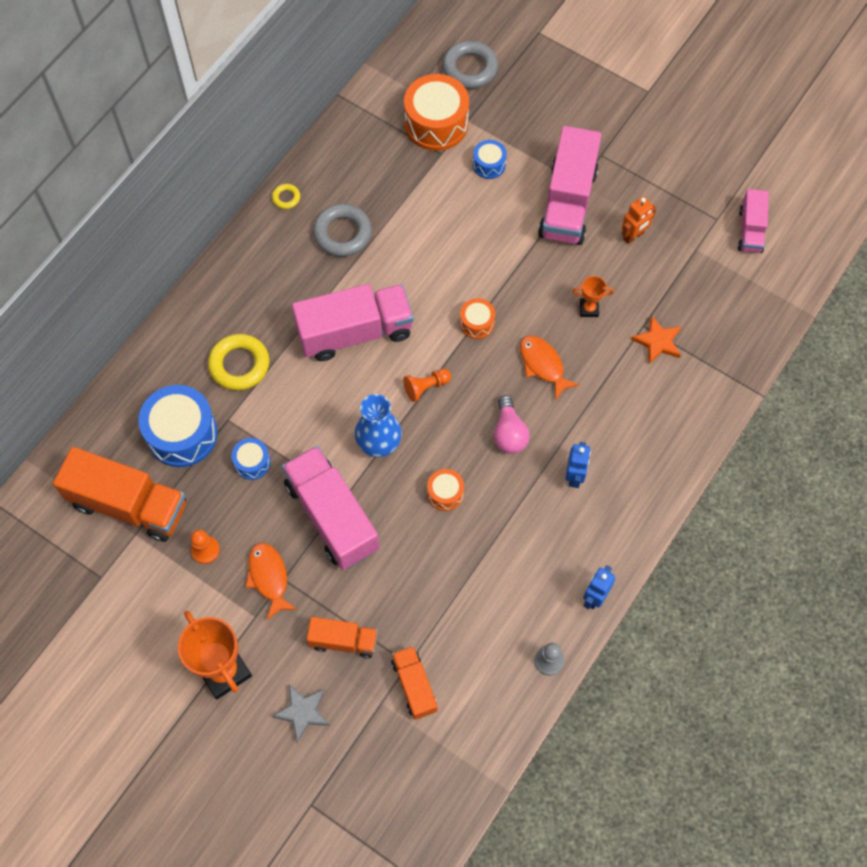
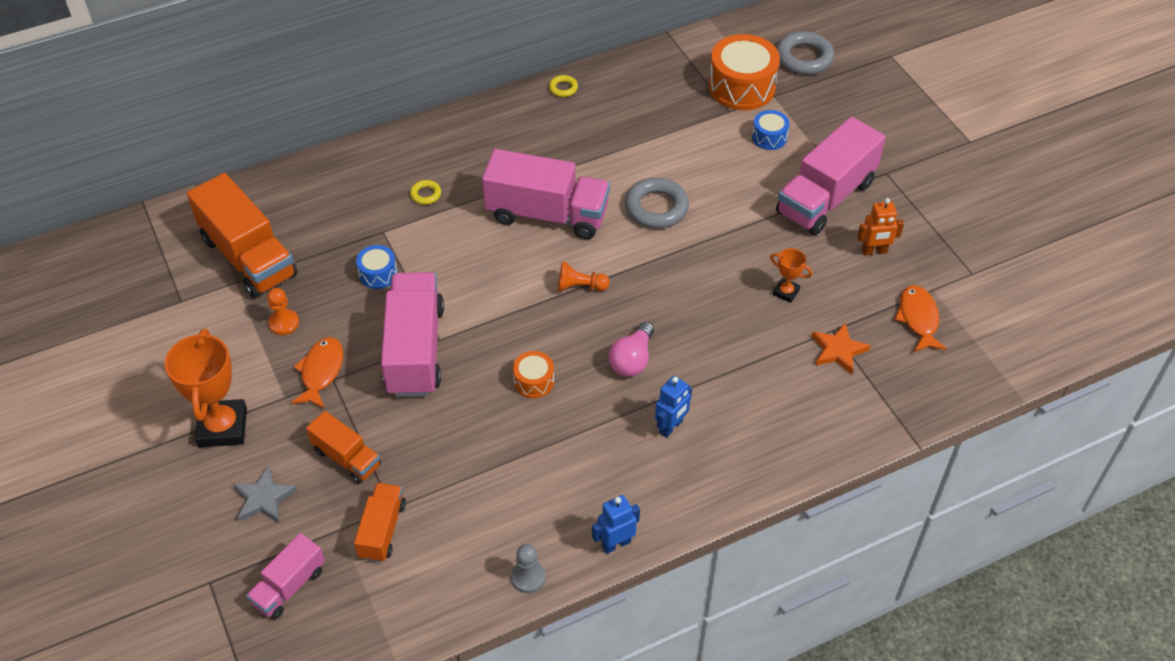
camera: 30 degrees right, 15 degrees down
blue drum [139,385,218,467] -> none
yellow ring [208,334,269,391] -> yellow ring [410,180,441,205], size x0.49
grey ring [313,204,372,257] -> grey ring moved to [625,178,689,229]
blue vase [354,394,402,457] -> none
orange drum [460,298,495,339] -> none
orange fish [520,335,580,401] -> orange fish moved to [894,285,947,352]
pink truck [738,189,769,253] -> pink truck moved to [246,533,325,619]

